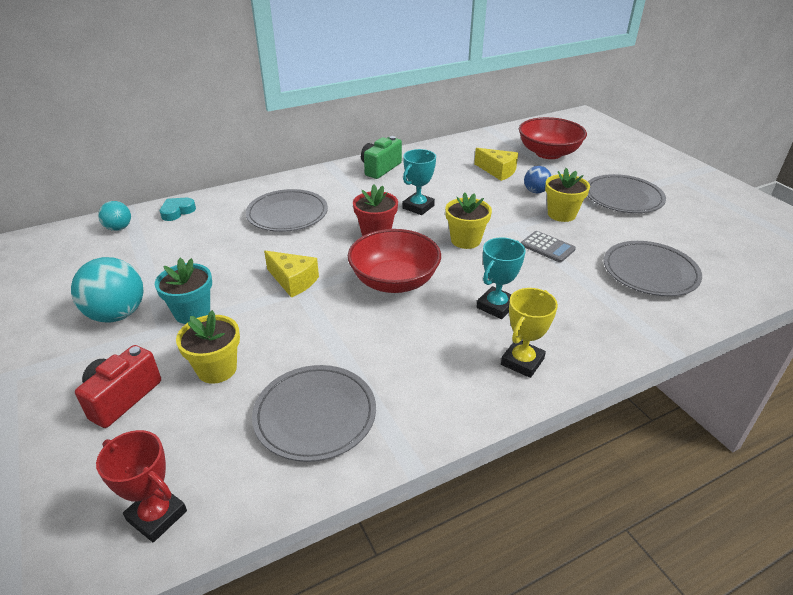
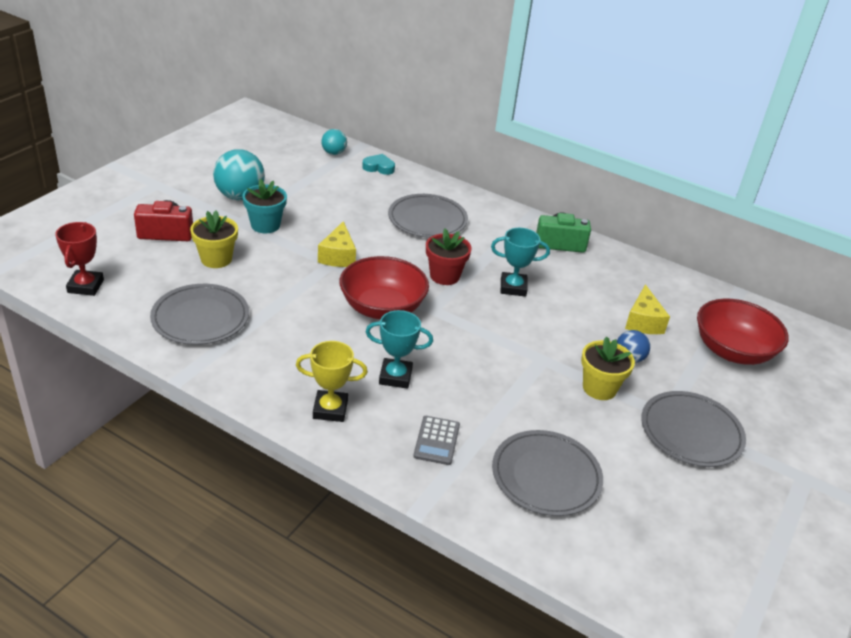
camera: 55 degrees right, 0 degrees up
yellow flower pot [445,192,492,249] -> none
grey calculator [521,231,576,263] -> grey calculator moved to [413,416,460,465]

